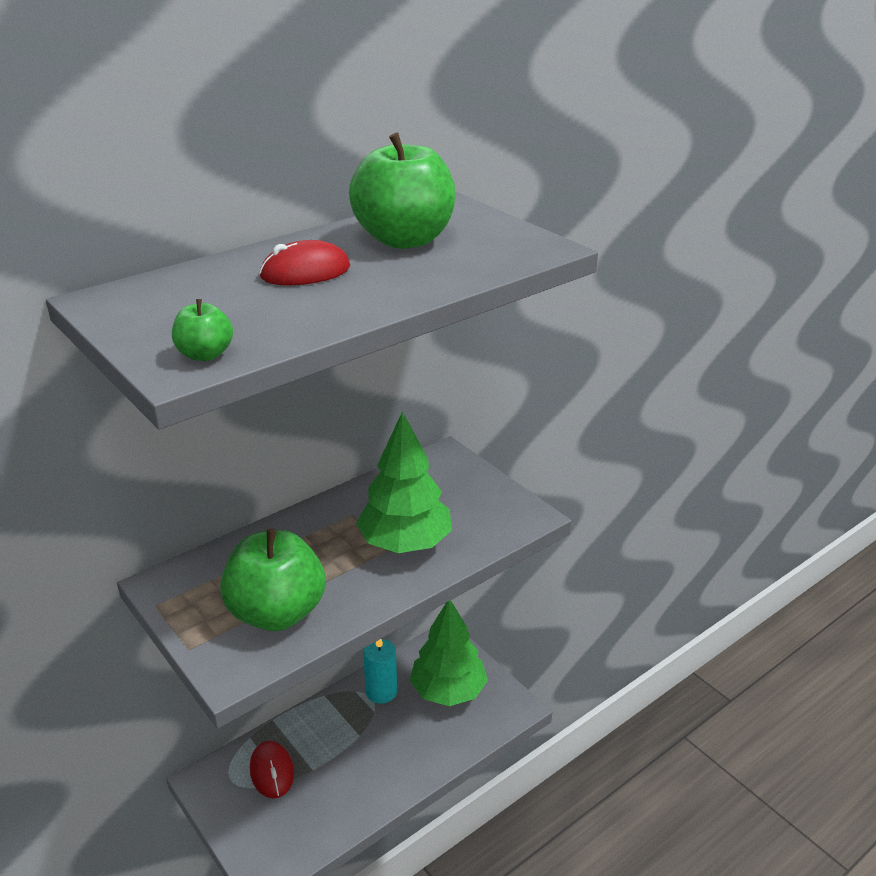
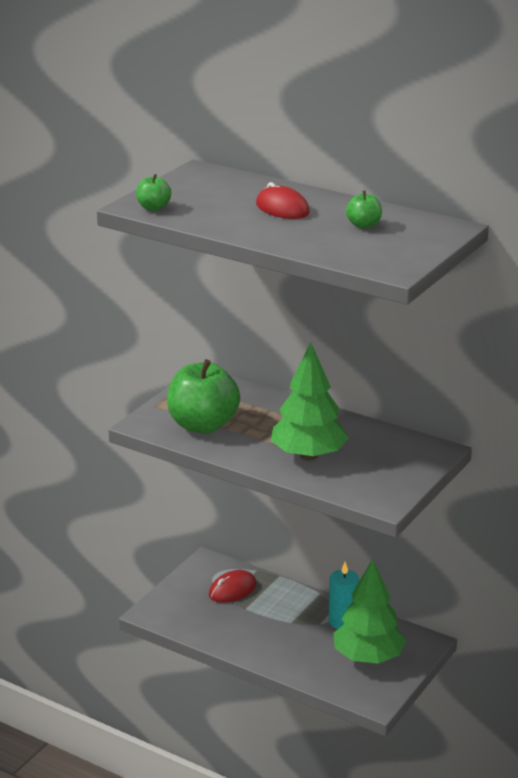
camera: 70 degrees right, 5 degrees down
green apple [349,133,455,249] -> green apple [346,191,382,229], size x0.45

